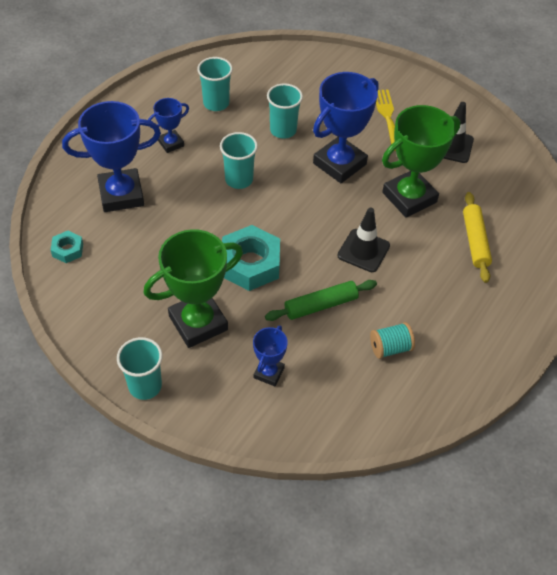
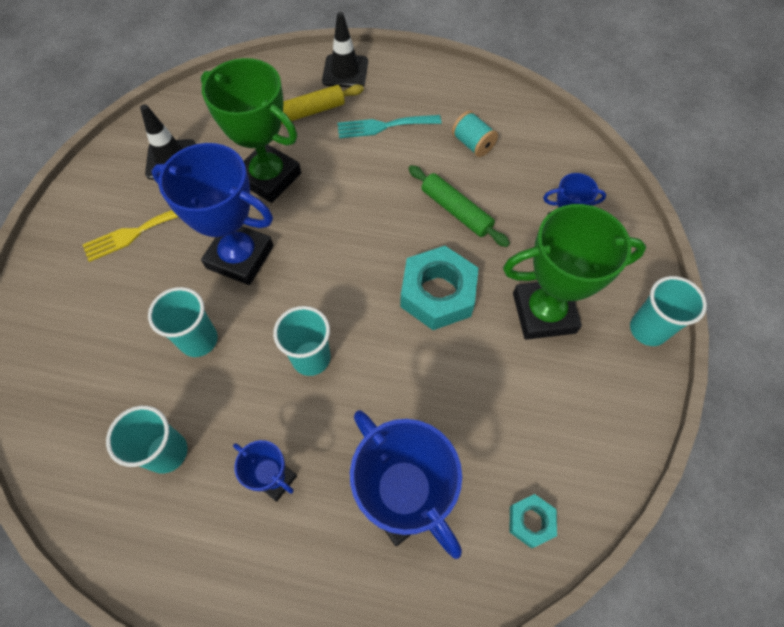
camera: 110 degrees left, 10 degrees up
green trophy [144,229,243,348] -> green trophy turned 45 degrees counterclockwise [503,204,646,340]
black traffic cone [337,208,390,272] -> black traffic cone moved to [322,12,368,87]
none -> turquoise fork [337,115,441,138]

